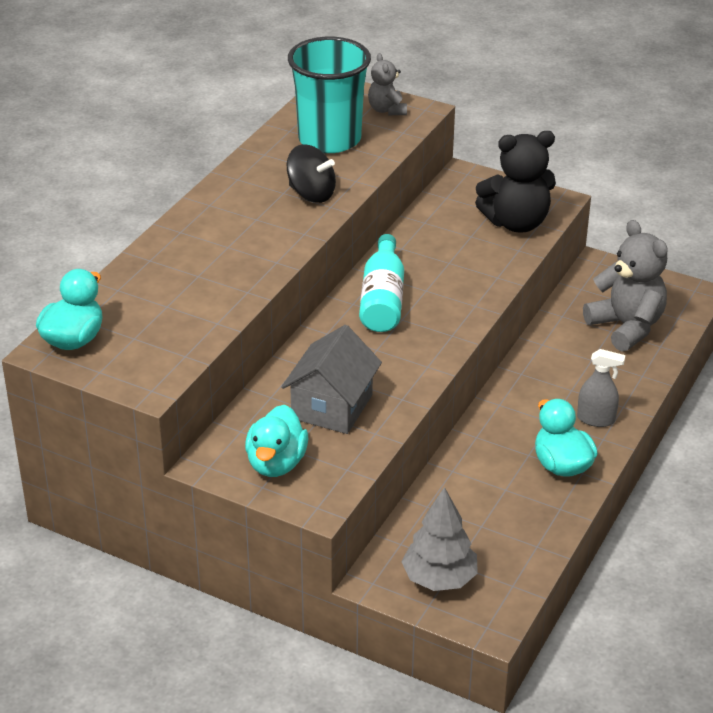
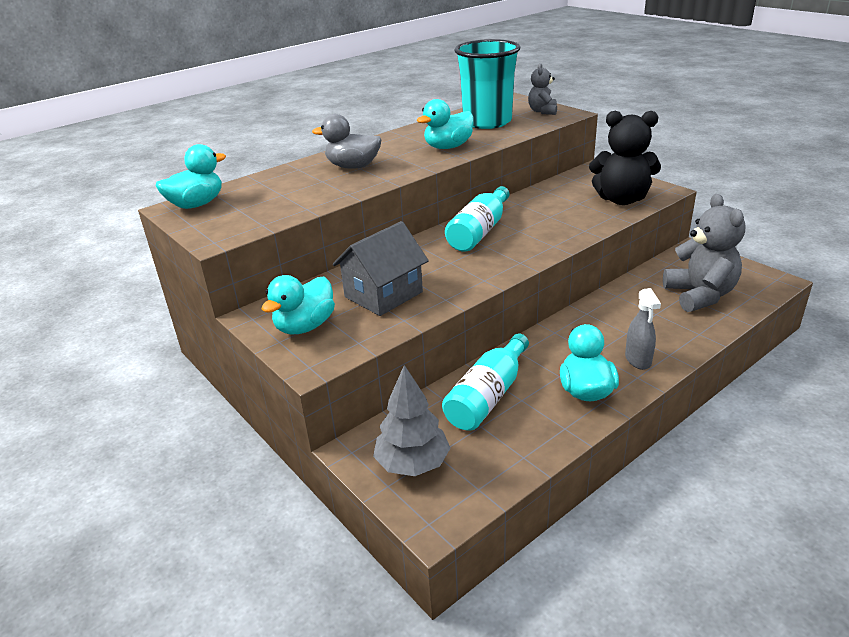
camera: 25 degrees right, 5 degrees down
black spinning top [287,144,336,203] -> turquoise duck [417,99,474,149]
grey spray bottle [577,349,625,427] -> grey spray bottle turned 45 degrees clockwise [625,288,661,370]
none -> grey duck [312,114,382,169]
none -> turquoise bottle [442,333,529,431]

